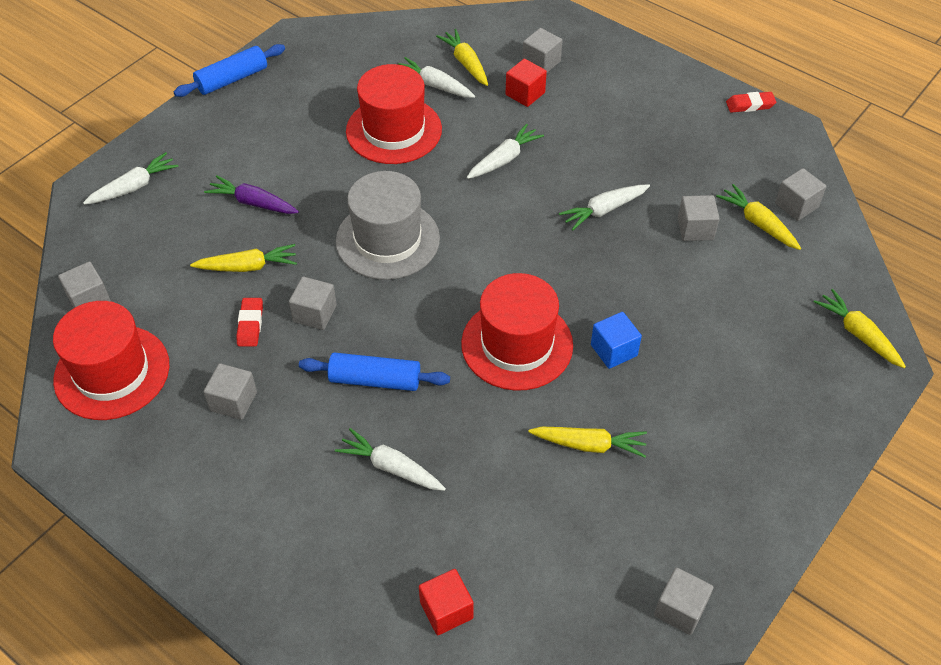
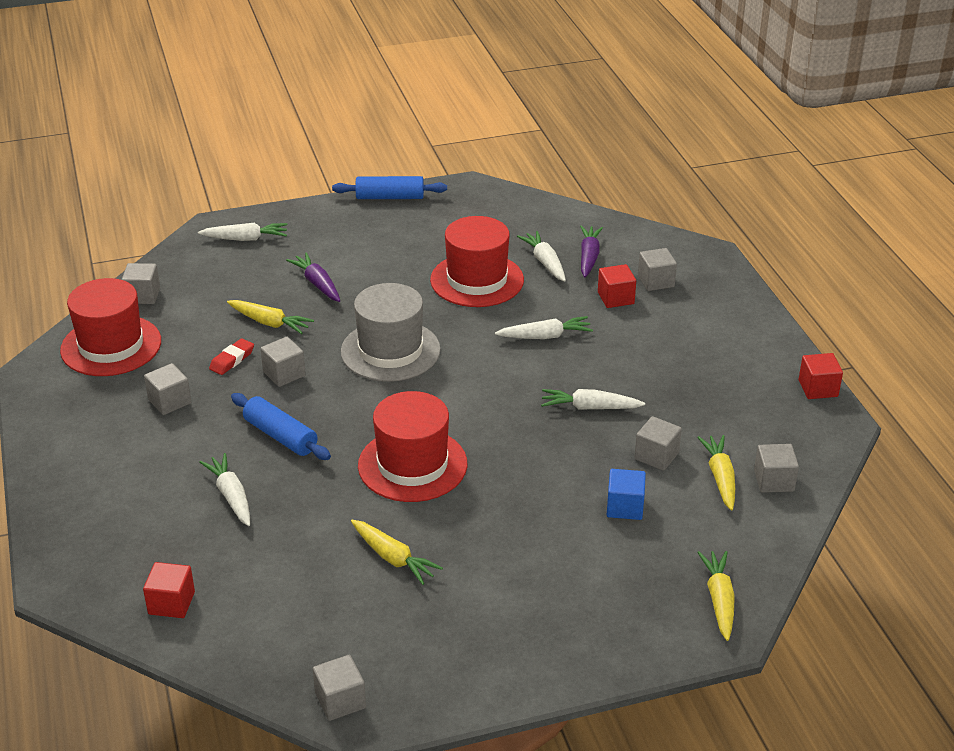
camera: 35 degrees right, 15 degrees down
yellow carrot [436,29,488,86] -> purple carrot [580,225,603,277]
blue cube [591,312,642,369] -> blue cube moved to [607,469,646,520]
red eraser [726,92,776,113] -> red cube [799,353,843,399]

